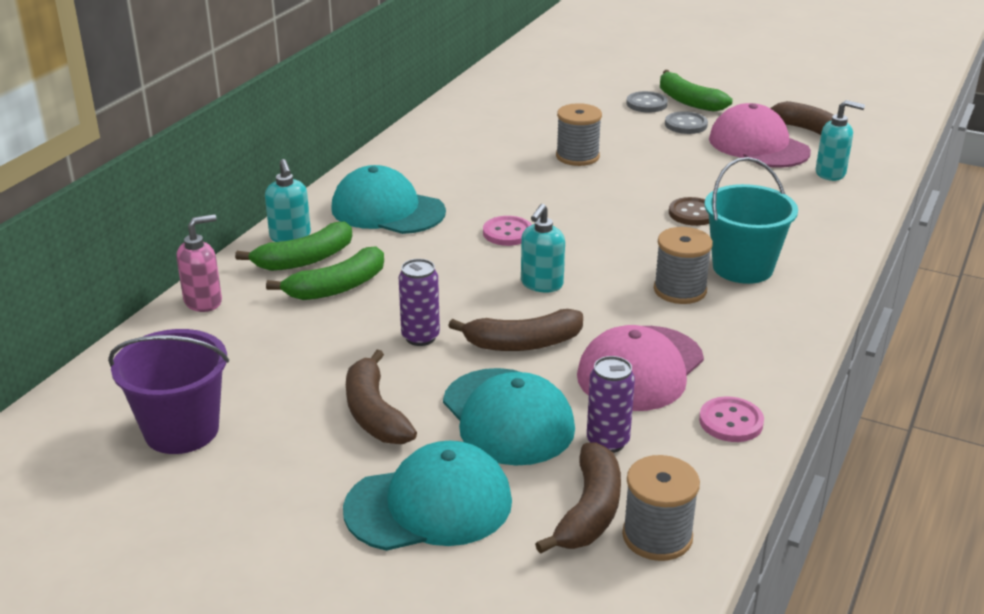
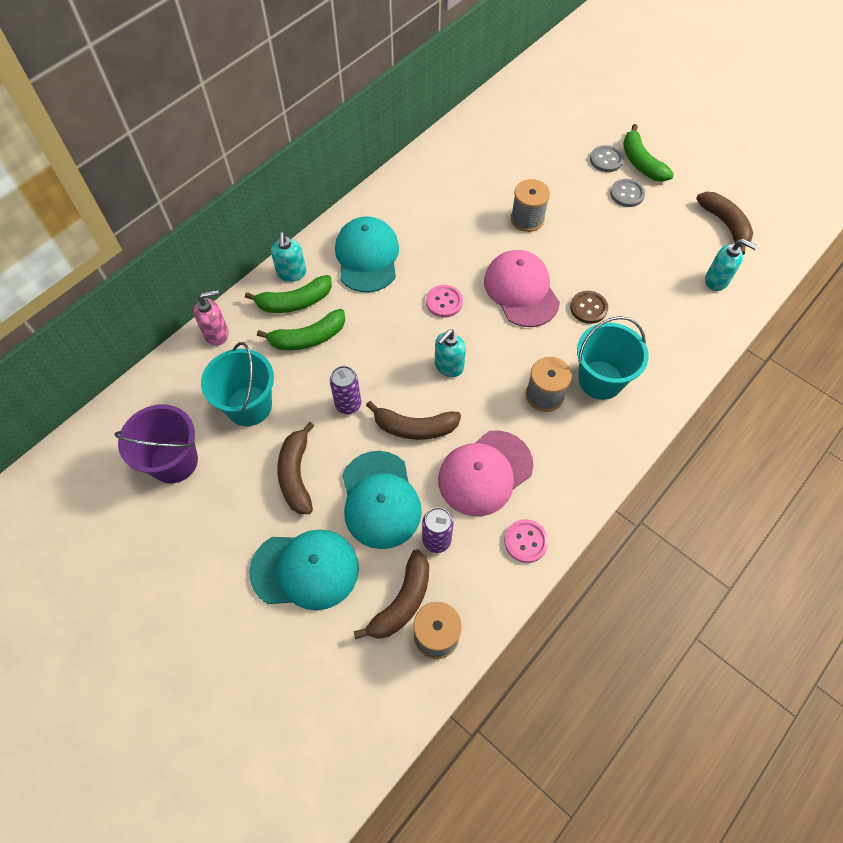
camera: 15 degrees right, 30 degrees up
turquoise cap [331,165,446,234] -> turquoise cap turned 45 degrees clockwise [335,216,399,292]
pink cap [709,103,811,168] -> pink cap moved to [484,250,560,327]
none -> turquoise bucket [201,342,274,426]

